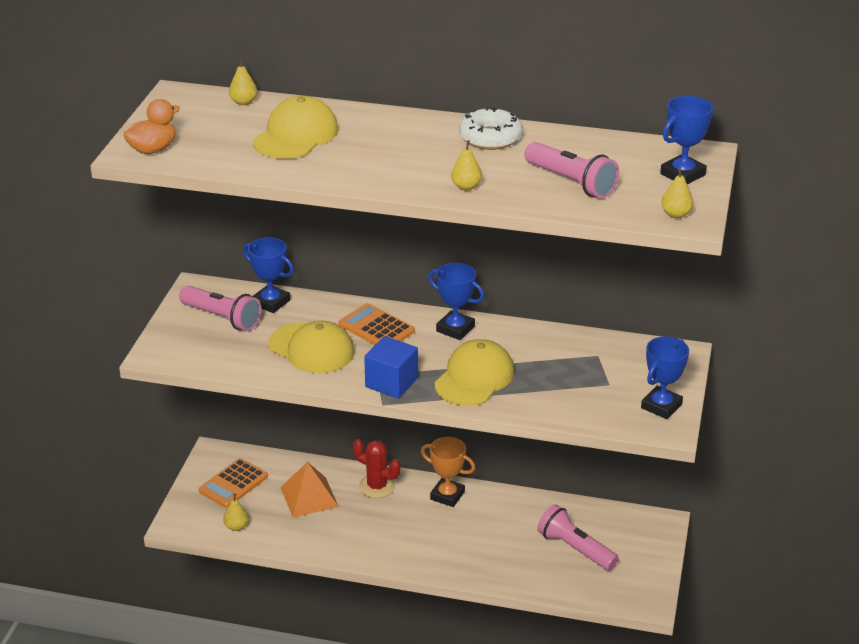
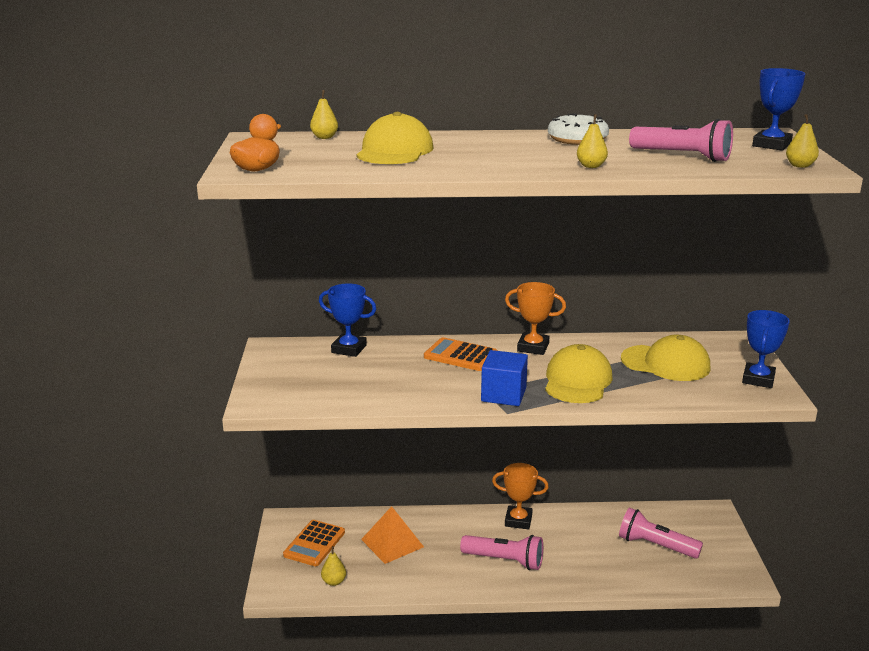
camera: 15 degrees left, 10 degrees down
pink flashlight [179,286,262,331] -> pink flashlight moved to [460,535,543,570]
yellow cap [268,321,354,373] -> yellow cap moved to [621,335,710,381]
red cactus [353,439,400,498] -> none
blue trophy [428,263,485,340] -> orange trophy [505,282,566,355]

